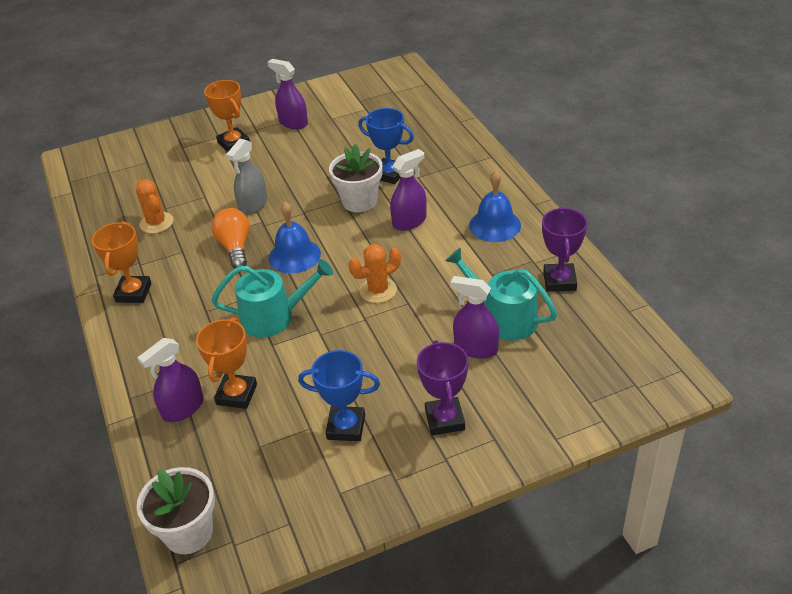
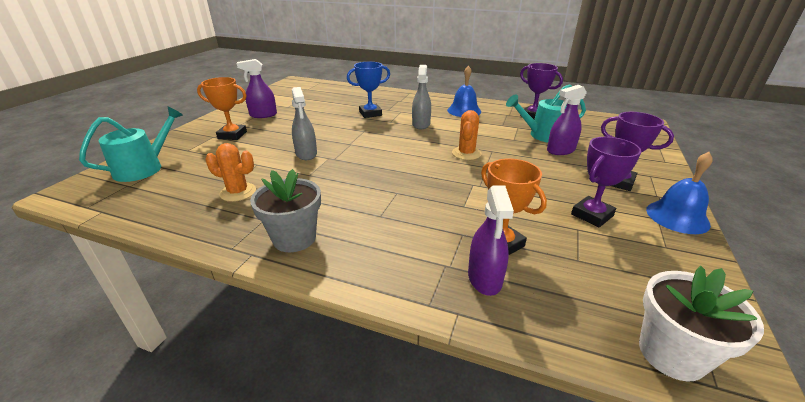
camera: 50 degrees left, 10 degrees down
orange trophy [92,221,151,303] -> grey flower pot [250,169,321,252]
orange light bulb [211,208,250,268] -> none
turquoise watering can [211,259,333,337] -> turquoise watering can moved to [79,106,183,182]
blue bell [269,202,321,274] -> blue bell moved to [646,152,713,234]
blue trophy [298,350,380,441] -> purple trophy [571,137,641,227]
white flower pot [329,144,383,212] -> none
purple spray bottle [390,149,427,231] -> grey spray bottle [412,65,431,130]

